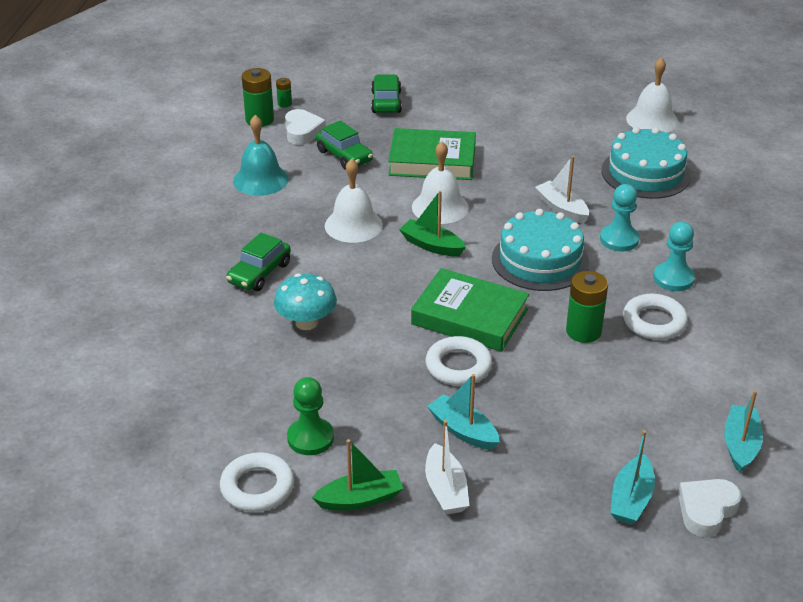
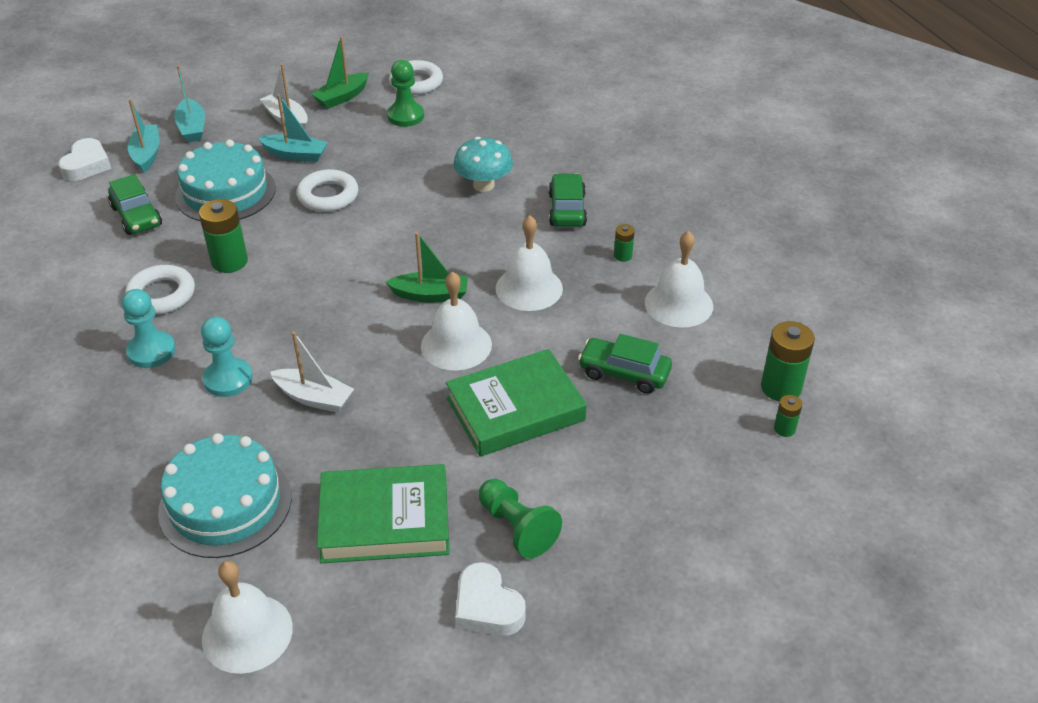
camera: 150 degrees right, 5 degrees up
turquoise bell [233,115,289,196] -> white bell [645,231,713,328]
white heart [285,109,326,145] -> white heart moved to [455,562,526,636]
green car [371,74,402,113] -> green car moved to [108,174,162,235]
green book [411,268,530,352] -> green book moved to [317,464,450,563]
turquoise cake [492,209,589,291] -> turquoise cake moved to [175,140,276,221]
turquoise boat [724,390,763,473] -> turquoise boat moved to [174,65,205,142]
none -> green pawn [479,479,562,558]
none -> green battery [614,224,635,262]

